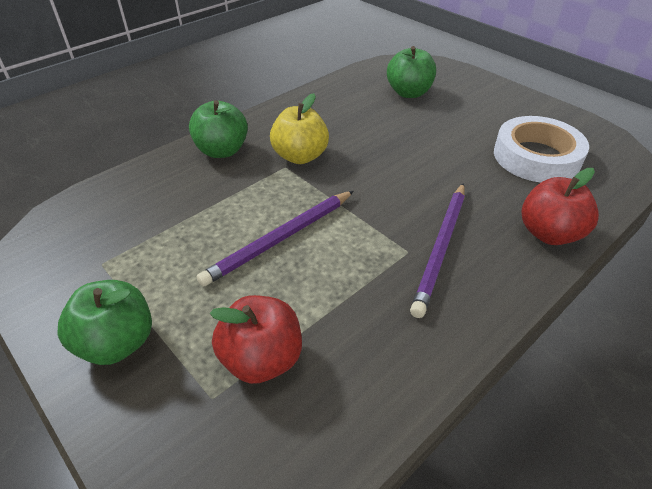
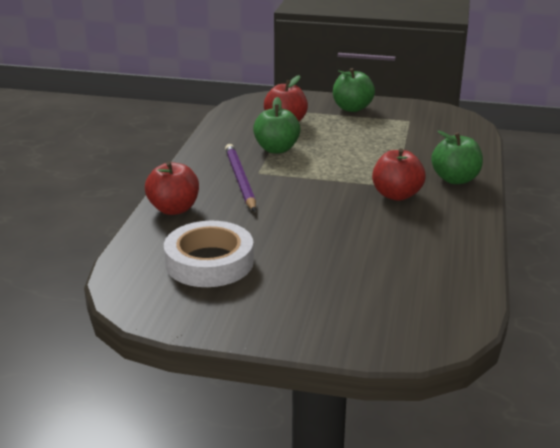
camera: 145 degrees right, 15 degrees down
purple pencil [197,191,354,287] -> none
yellow apple [270,93,329,164] -> red apple [372,148,426,201]
green apple [387,46,436,98] -> green apple moved to [253,97,301,153]

